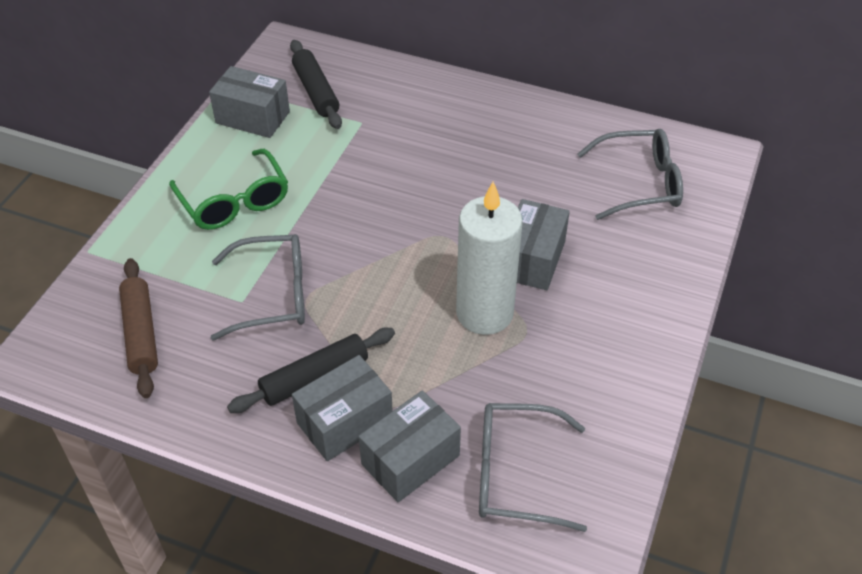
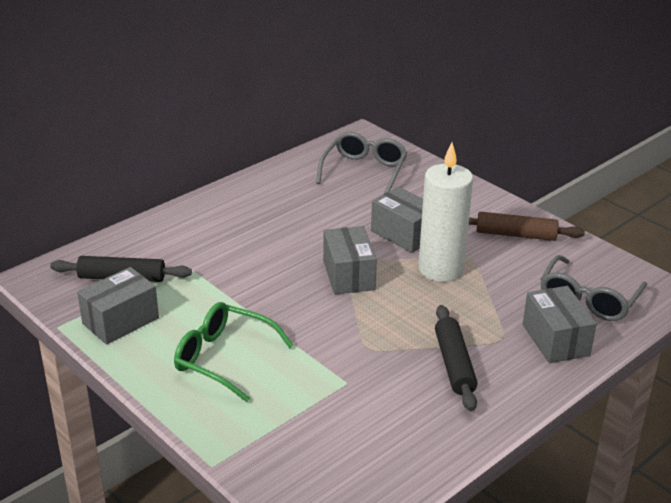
camera: 65 degrees left, 15 degrees down
brown rolling pin [119,258,158,398] -> brown rolling pin moved to [469,212,585,241]
green glasses [169,149,288,230] -> green glasses turned 150 degrees counterclockwise [174,302,294,402]
grey glasses [211,234,305,341] -> none
grey box [292,355,393,461] -> grey box moved to [323,226,377,294]

